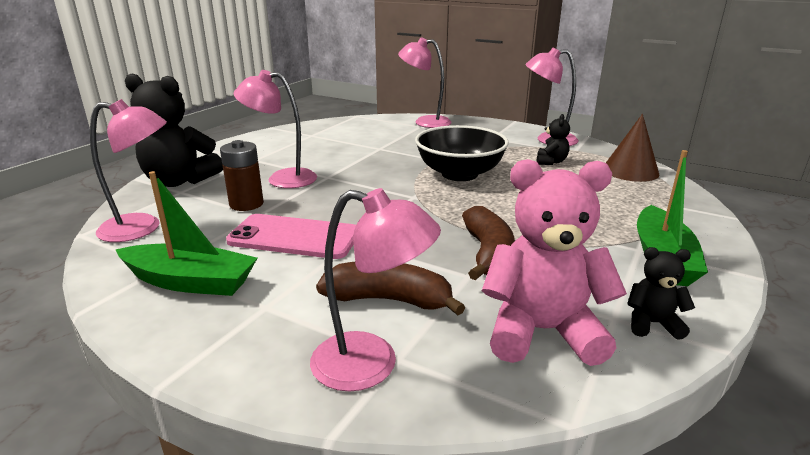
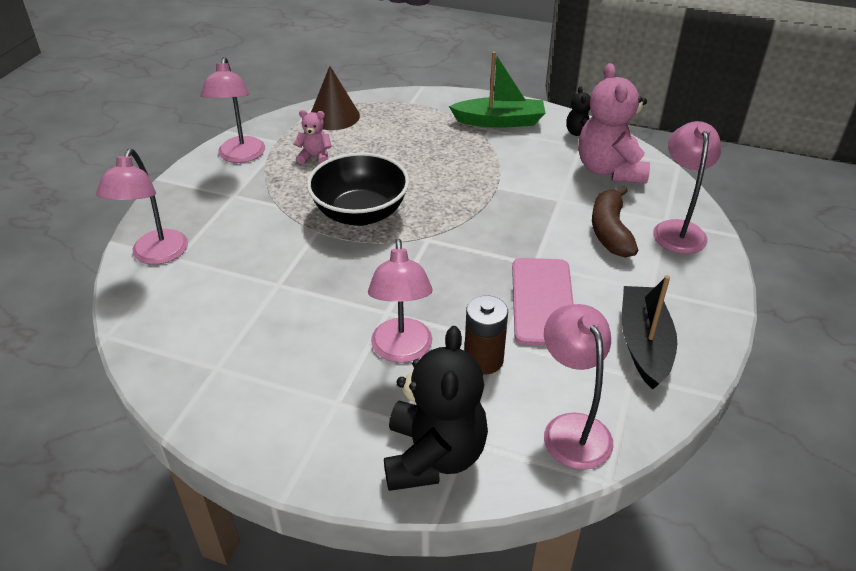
camera: 100 degrees left, 15 degrees up
green boat [115,171,257,296] -> black boat [622,275,677,390]
brown banana [462,206,515,280] -> none
black teddy bear [537,114,570,165] -> pink teddy bear [294,110,332,164]

